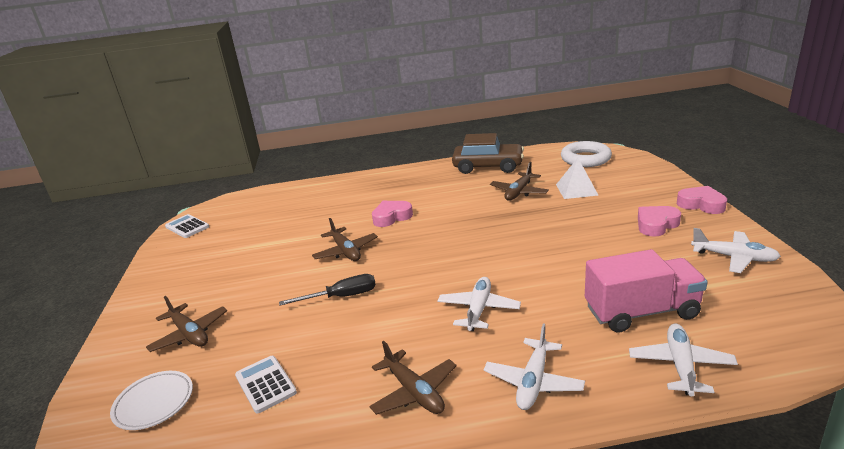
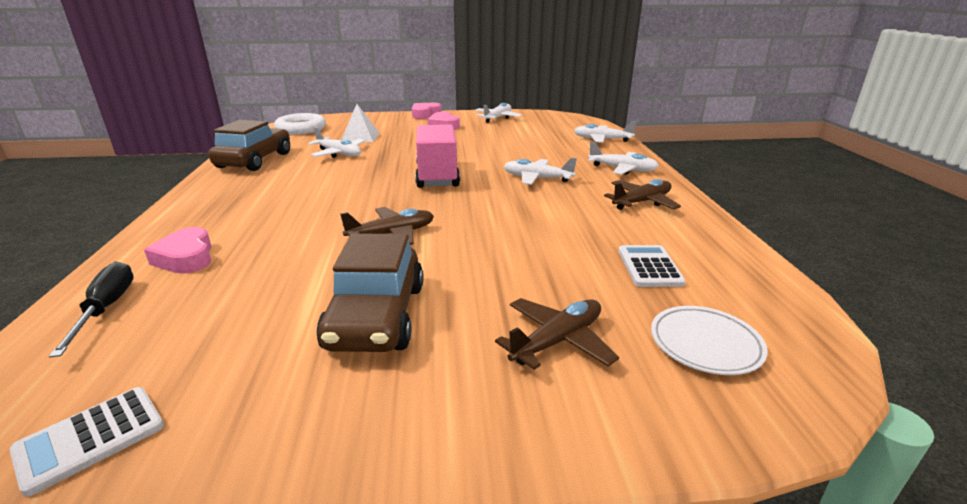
camera: 90 degrees left, 0 degrees up
white calculator [235,356,297,413] -> white calculator turned 120 degrees clockwise [618,245,686,287]
black screwdriver [279,274,376,306] -> black screwdriver moved to [49,262,134,358]
pink heart [372,201,413,227] -> pink heart moved to [144,227,212,274]
brown plane [490,162,549,201] -> white plane [308,127,365,158]
pink truck [585,249,708,332] -> pink truck moved to [415,124,460,188]
none -> brown car [316,233,424,352]

